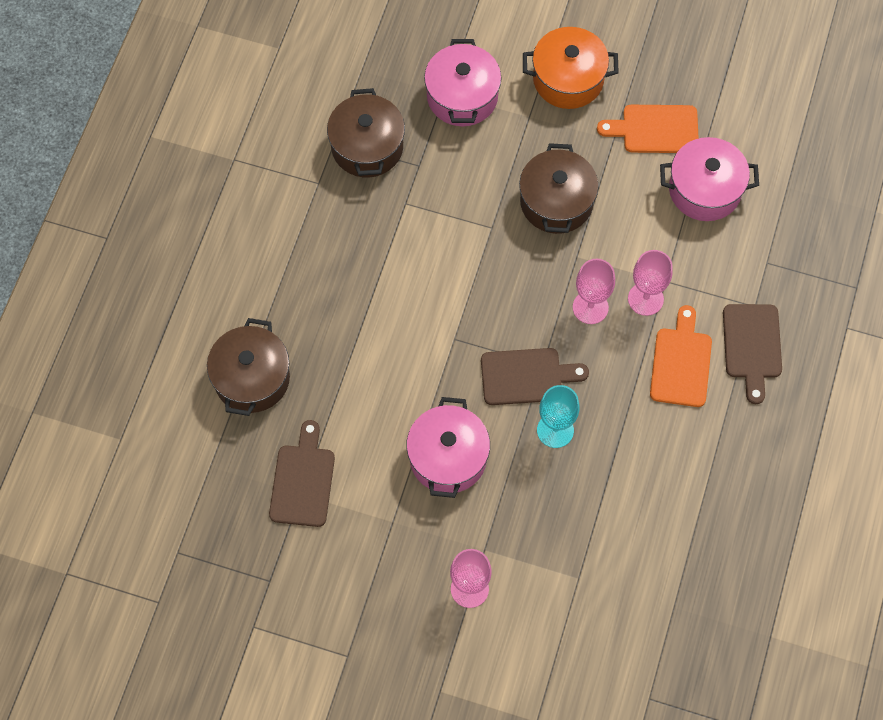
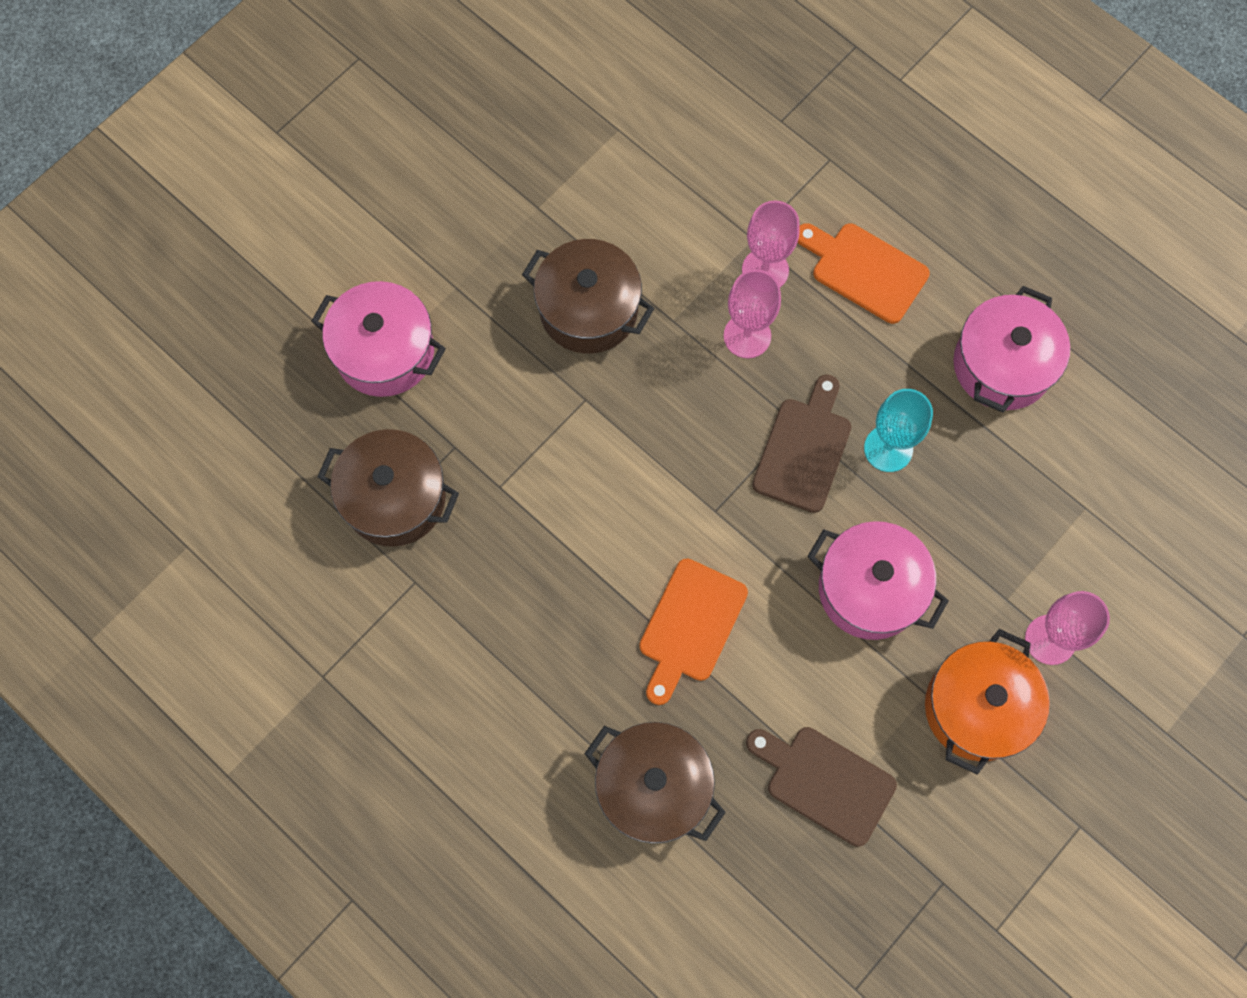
camera: 65 degrees left, 5 degrees up
orange pot [523,27,619,109] -> orange pot moved to [925,629,1050,775]
orange cutting board [597,105,699,153] -> orange cutting board moved to [639,558,748,705]
pink pot [660,137,759,221] -> pink pot moved to [953,286,1070,413]
brown cutting board [723,304,782,404] -> none

